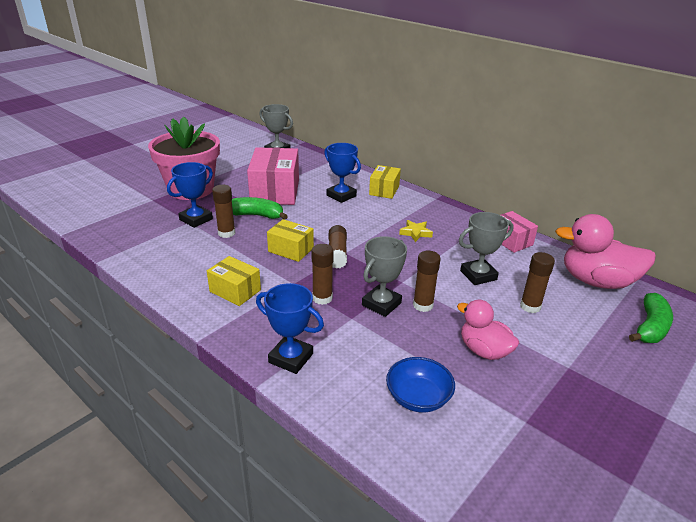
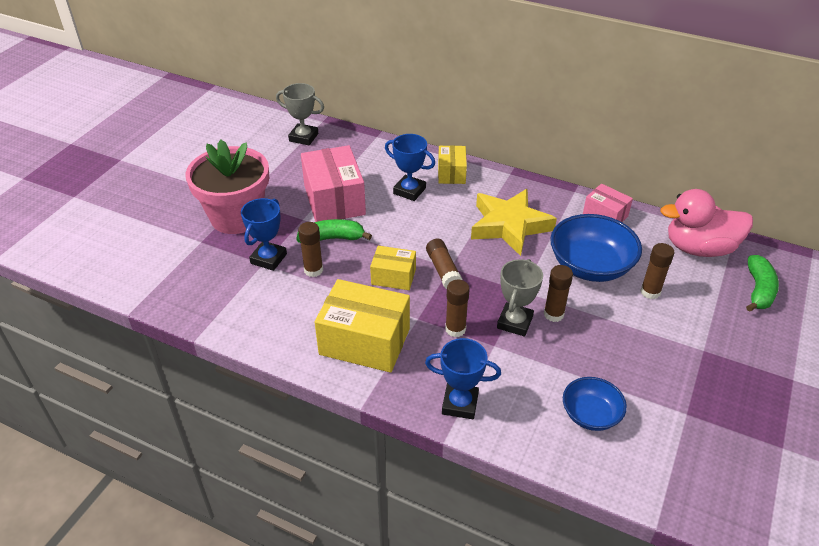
camera: 15 degrees left, 10 degrees up
yellow box [207,256,261,306] -> yellow box [315,279,410,373], size x1.79
yellow star [399,220,433,242] -> yellow star [471,189,557,256], size x2.43
pink duck [457,300,519,360] -> none
grey trophy [459,212,514,285] -> blue bowl [550,214,642,282]

